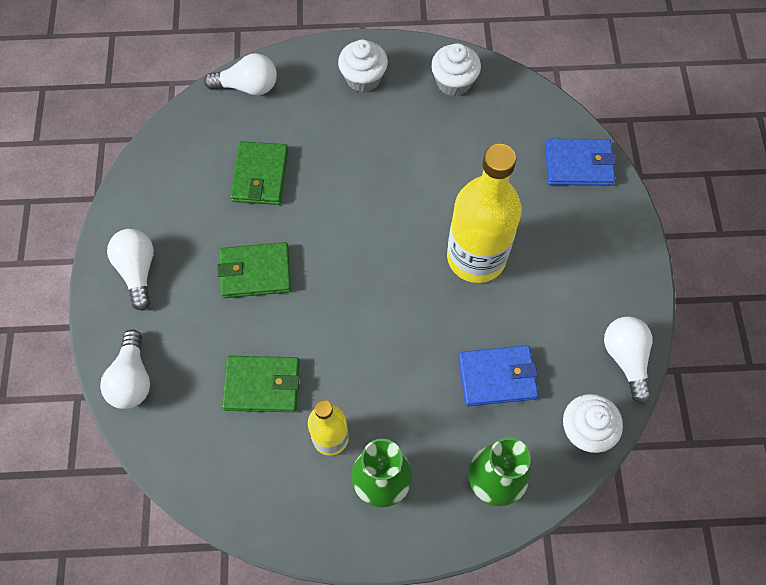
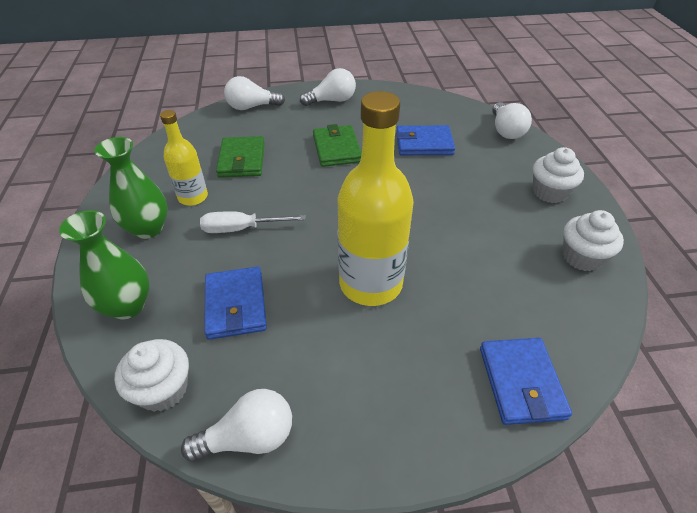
camera: 85 degrees right, 20 degrees down
green wallet [230,141,288,205] -> blue wallet [396,125,455,155]
none -> white screwdriver [200,211,306,233]

